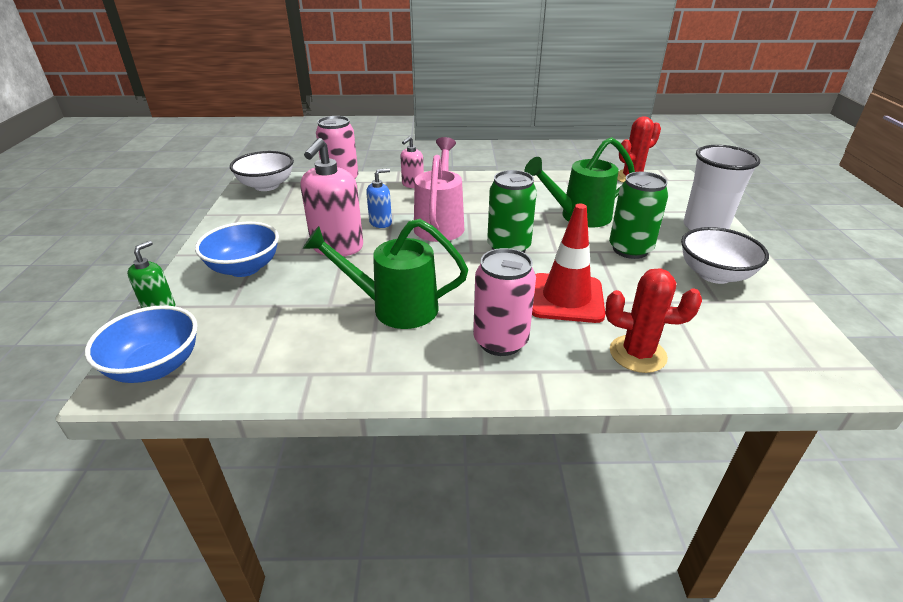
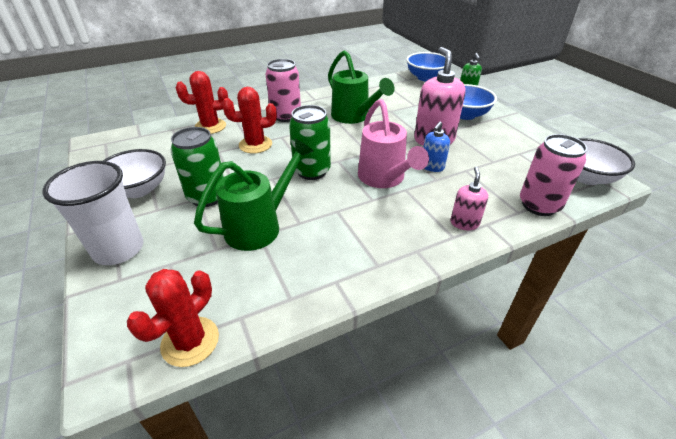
camera: 155 degrees right, 5 degrees up
green watering can [303,219,468,329] -> green watering can turned 75 degrees clockwise [328,50,395,124]
red traffic cone [532,204,605,323] -> red cactus [222,87,277,153]

